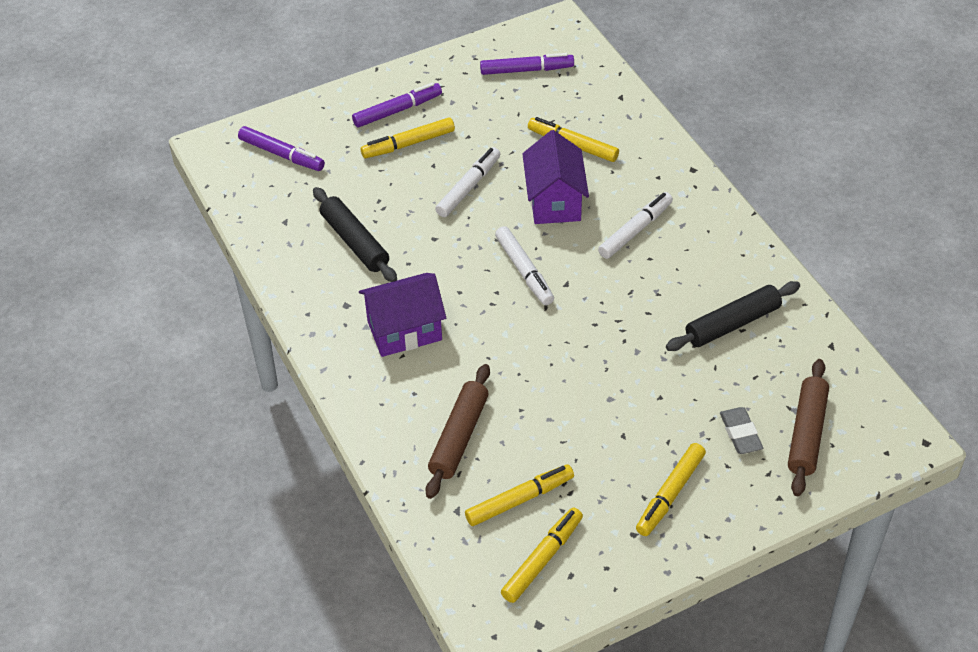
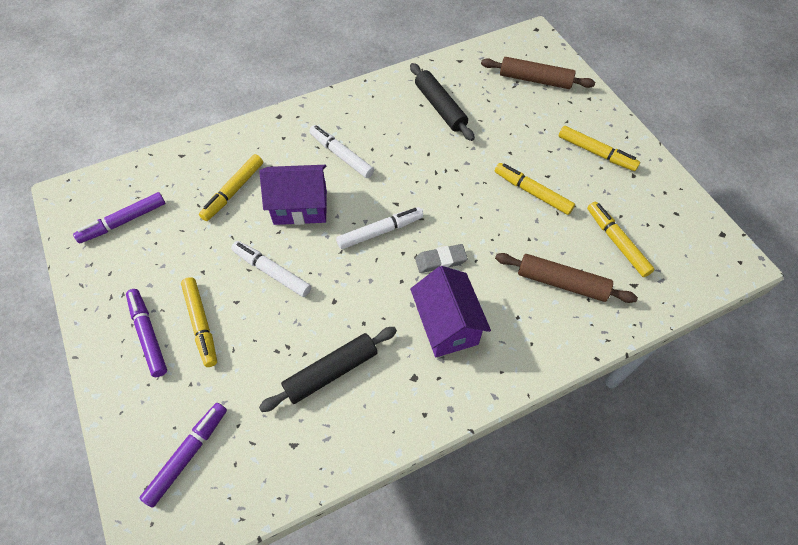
camera: 90 degrees left, 10 degrees up
purple marker [480,53,574,75] -> purple marker turned 120 degrees counterclockwise [73,192,165,243]
yellow marker [501,507,583,603] -> yellow marker moved to [495,163,575,215]
grey eraser [720,407,763,454] -> grey eraser moved to [415,244,468,273]

